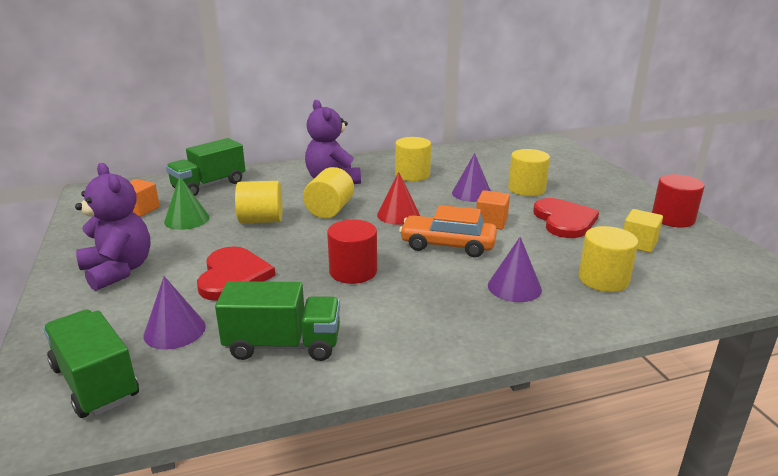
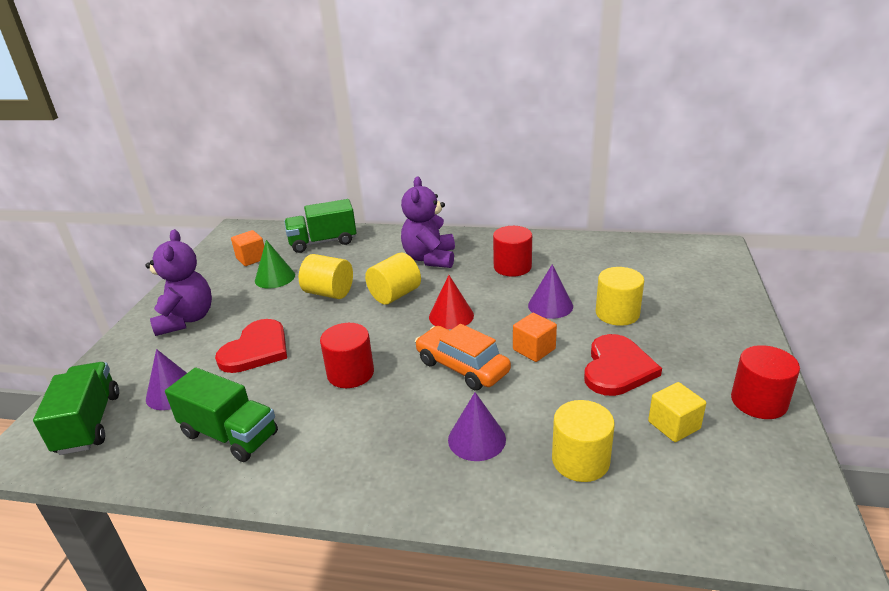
camera: 30 degrees right, 5 degrees up
yellow cylinder [395,137,431,181] -> red cylinder [493,226,532,277]

